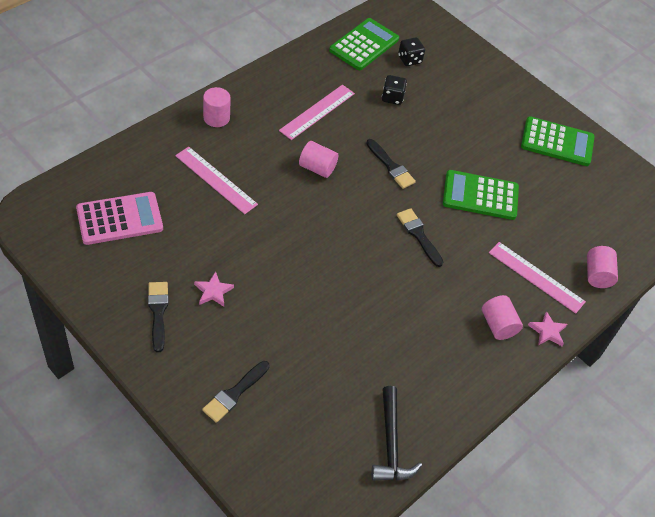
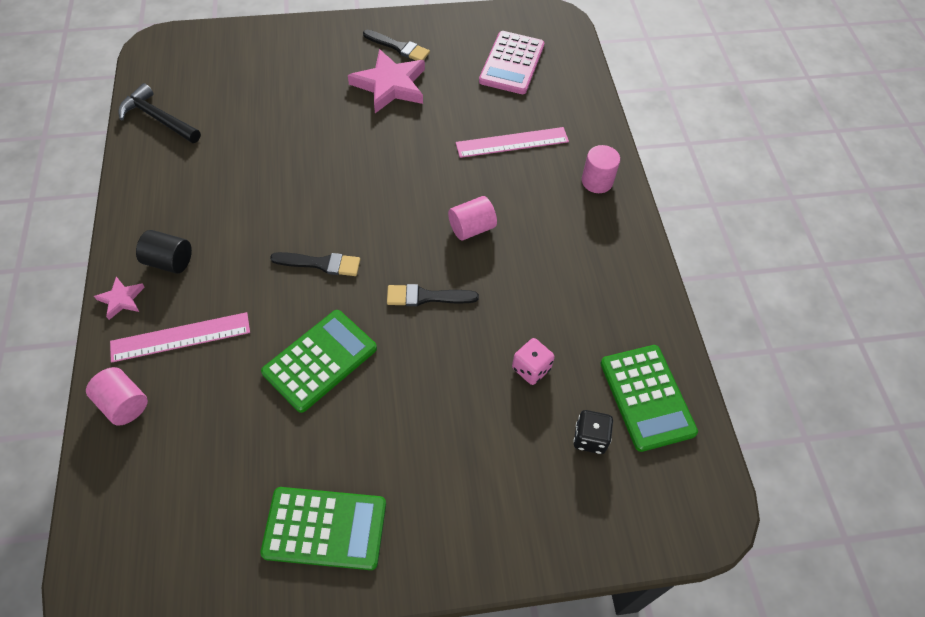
camera: 130 degrees right, 5 degrees up
pink star [194,271,234,307] -> pink star [348,49,425,113], size x2.05
black brush [202,361,269,423] -> none
pink ruler [279,85,355,140] -> none
black dice [382,75,407,105] -> pink dice [512,338,555,385]
pink cylinder [482,295,523,340] -> black cylinder [136,230,192,274]
green calculator [521,117,595,166] -> green calculator turned 135 degrees counterclockwise [260,487,386,570]

